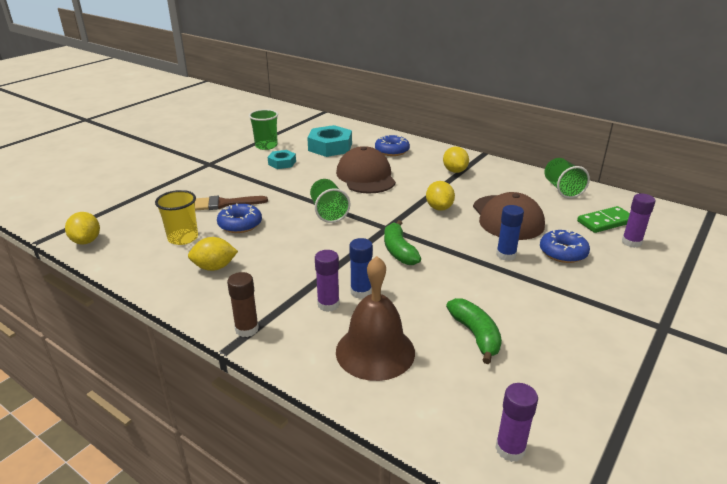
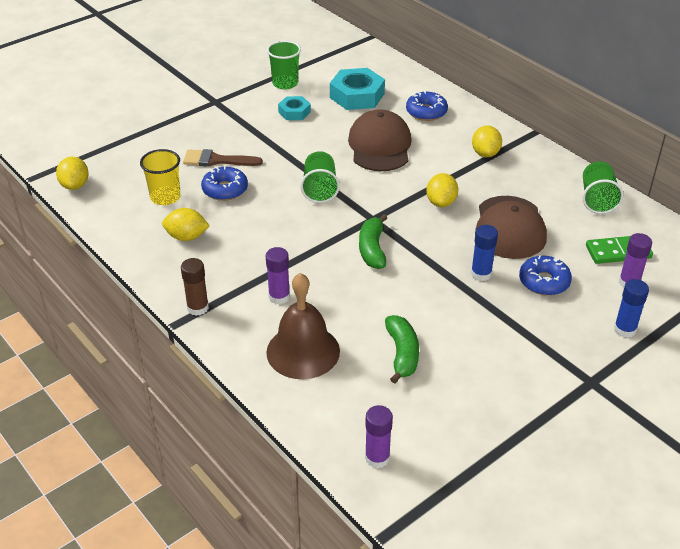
camera: 15 degrees right, 10 degrees up
blue glue stick [349,238,373,299] -> blue glue stick moved to [614,279,649,338]

